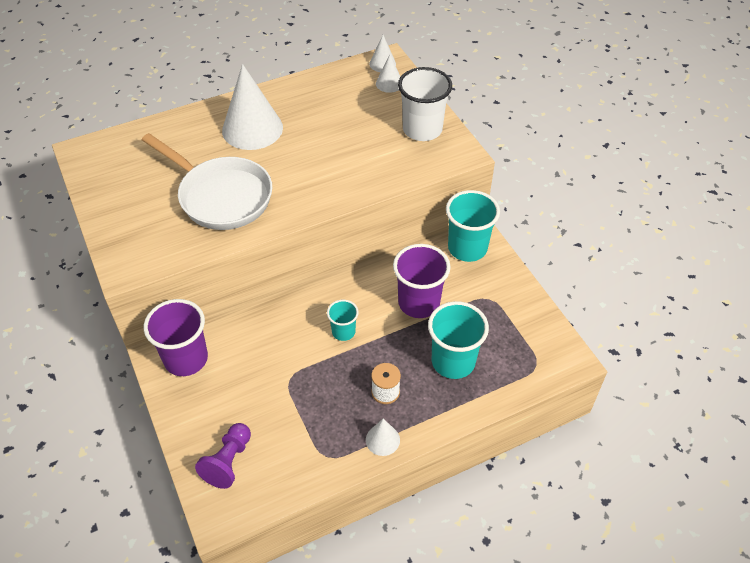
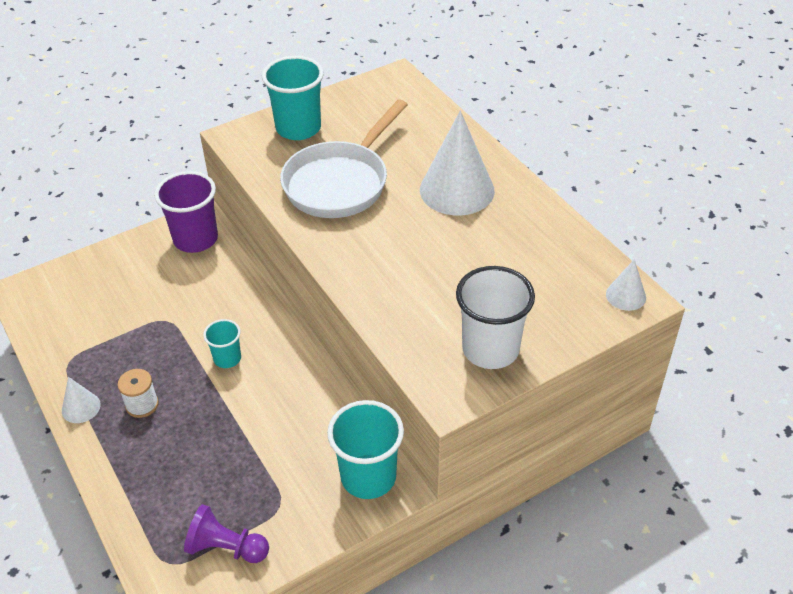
camera: 85 degrees right, 5 degrees down
purple pawn [195,423,251,489] -> purple pawn moved to [184,504,269,563]
white cone [376,55,400,93] -> none
purple cup [393,244,450,318] -> none
turquoise cup [428,301,489,379] -> turquoise cup moved to [262,56,324,140]

